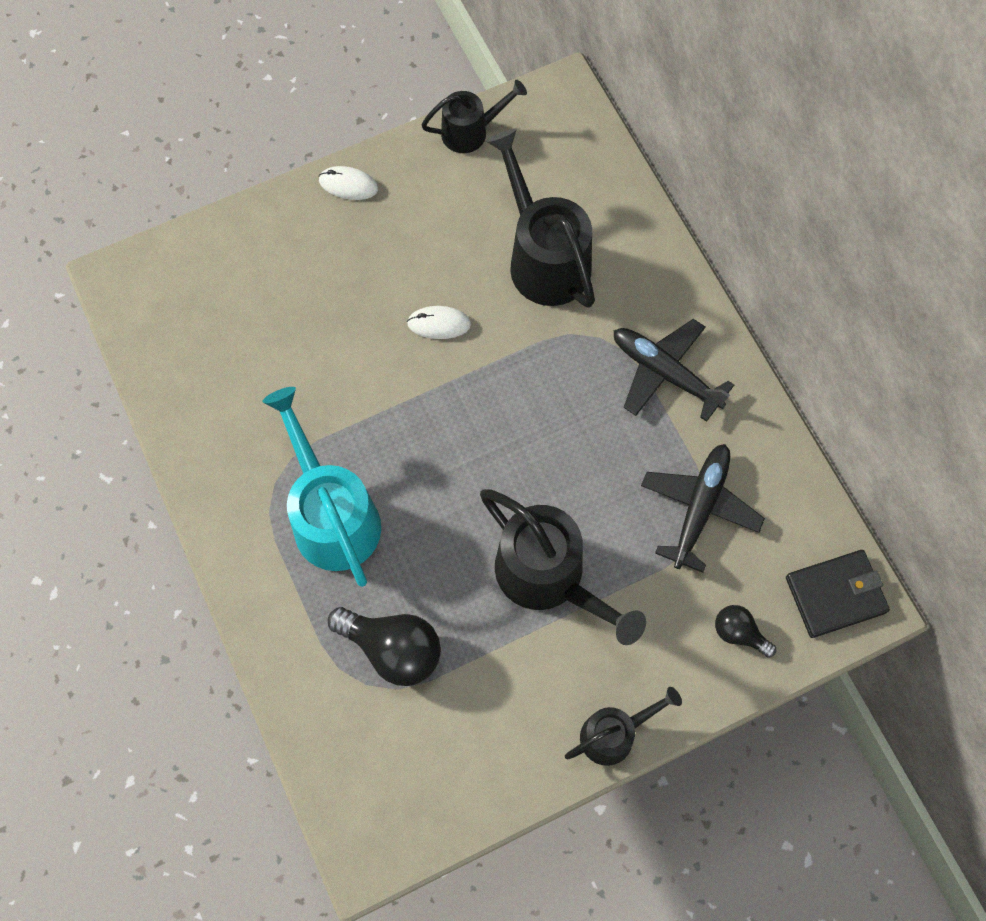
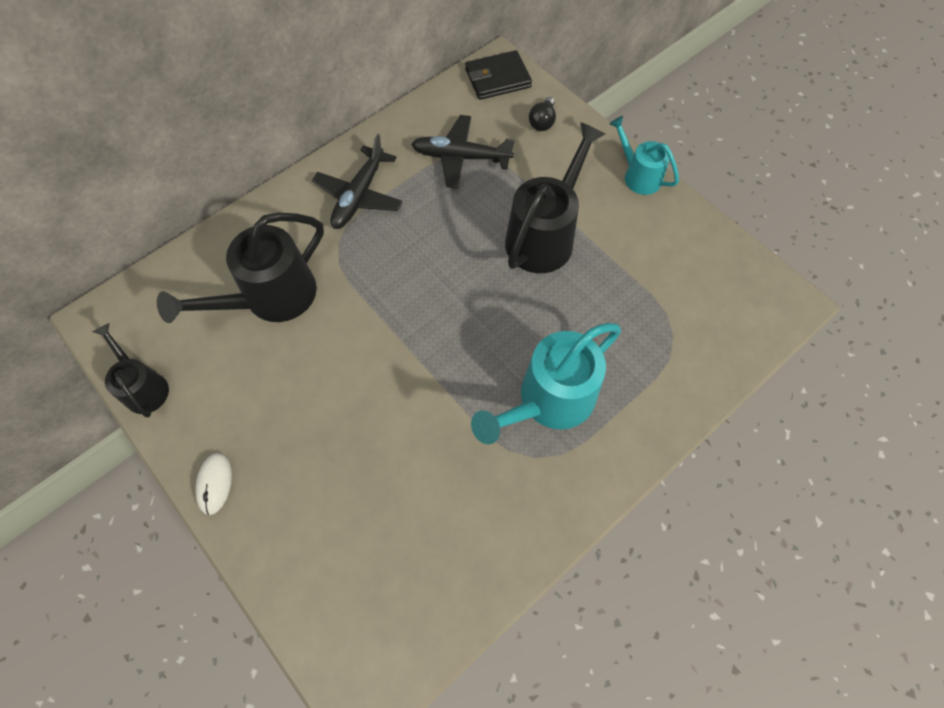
camera: 105 degrees left, 5 degrees down
black light bulb [328,607,441,686] -> none
white mouse [407,306,471,339] -> none
black watering can [565,687,682,766] -> turquoise watering can [609,116,679,195]
black wallet [786,550,890,638] -> black wallet turned 75 degrees counterclockwise [465,50,532,100]

